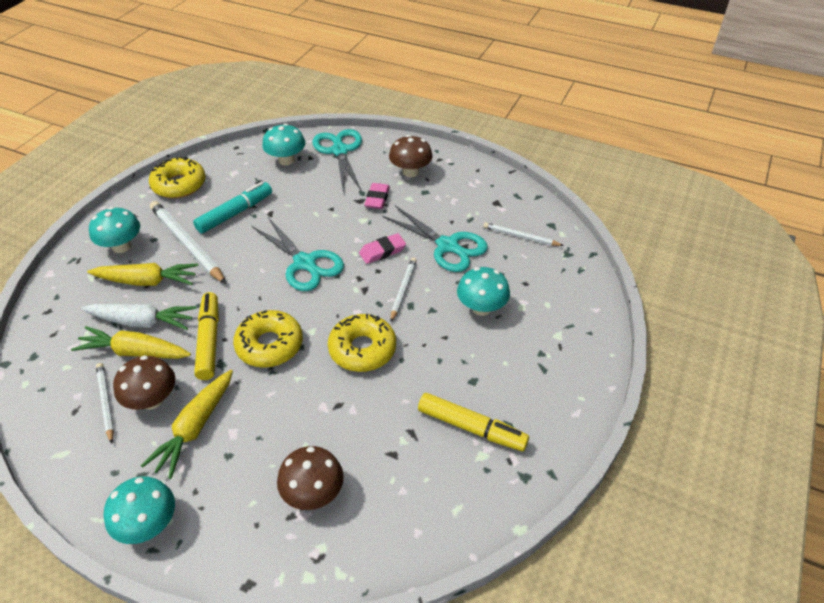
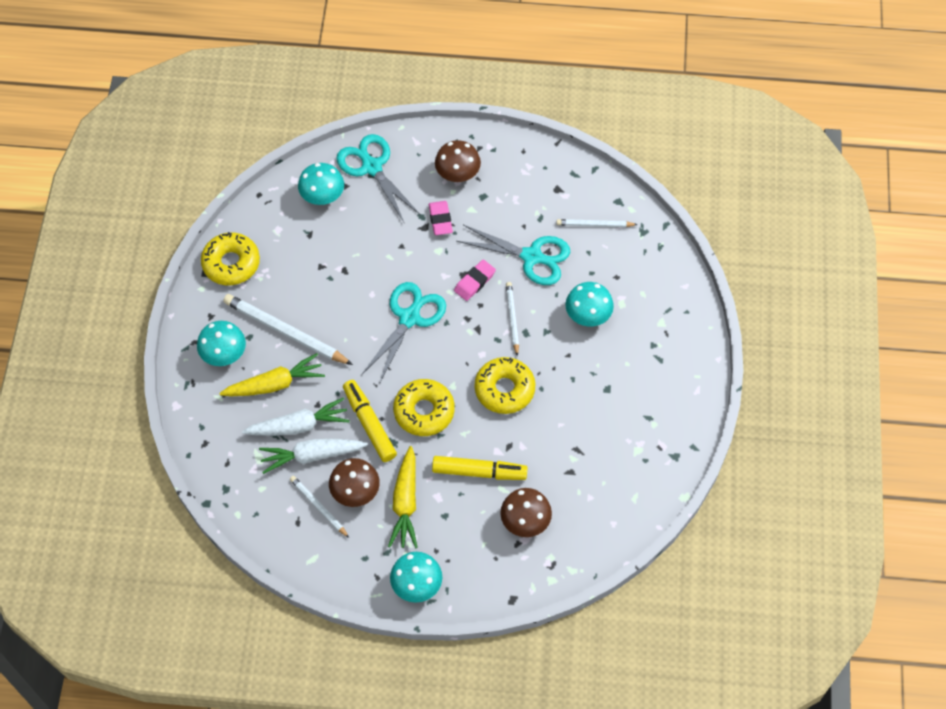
camera: 20 degrees left, 15 degrees up
yellow carrot [71,326,191,359] -> white carrot [259,439,368,474]
turquoise marker [193,182,272,234] -> none
turquoise scissors [252,217,344,291] -> turquoise scissors turned 90 degrees counterclockwise [362,282,446,384]
yellow marker [418,393,529,451] -> yellow marker moved to [432,456,528,480]

